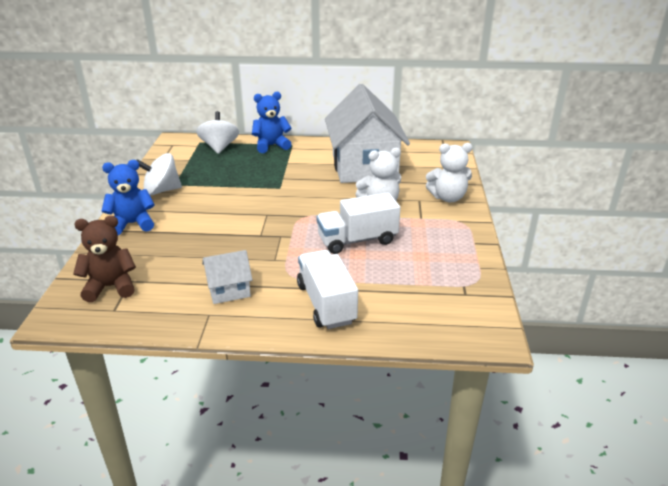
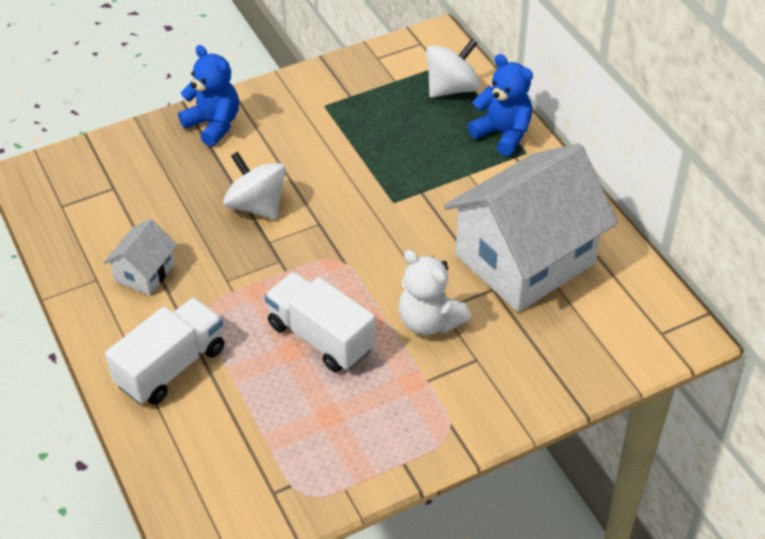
camera: 60 degrees right, 15 degrees up
brown teddy bear [73,216,136,302] -> none
white spinning top [137,153,182,196] -> white spinning top moved to [223,151,286,220]
white house [202,250,252,304] -> white house turned 75 degrees clockwise [103,219,177,295]
white teddy bear [426,143,473,202] -> none

